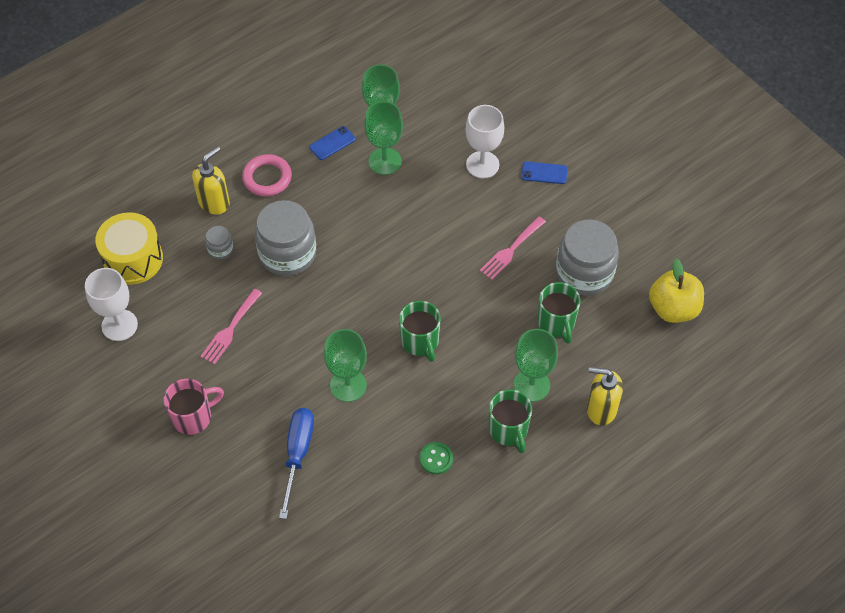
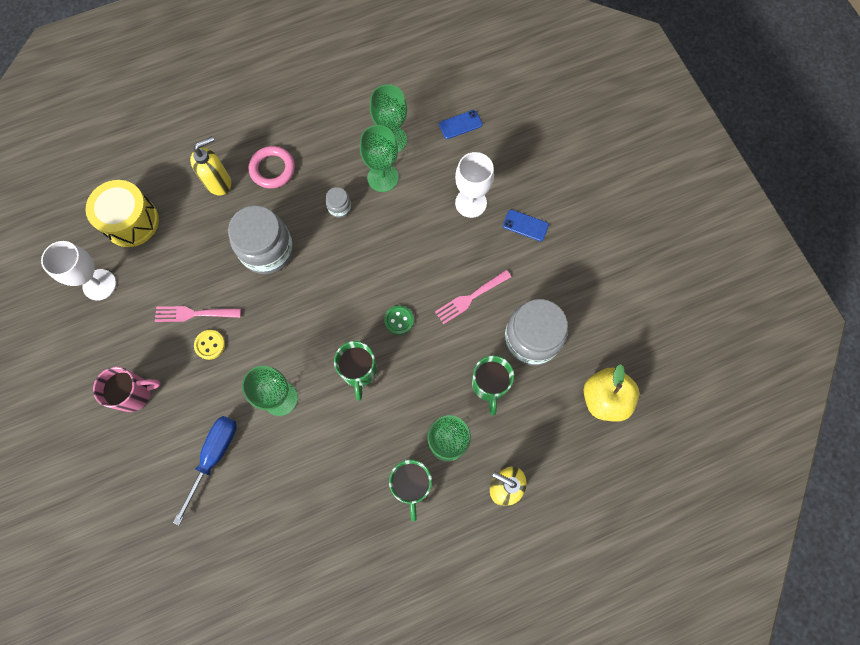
camera: 15 degrees right, 15 degrees up
pink fork [200,289,262,364] -> pink fork turned 45 degrees clockwise [155,306,241,322]
grey jar [205,226,233,259] -> grey jar moved to [325,187,351,218]
blue phone [309,126,356,160] -> blue phone moved to [439,110,482,139]
green button [420,442,453,475] -> green button moved to [384,305,414,335]
none -> yellow button [194,330,225,360]

